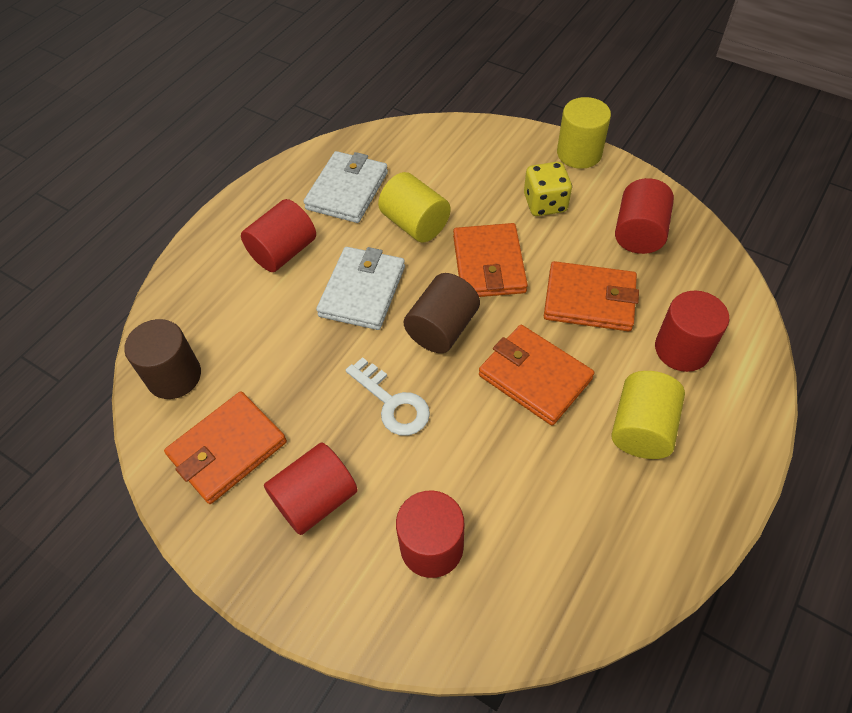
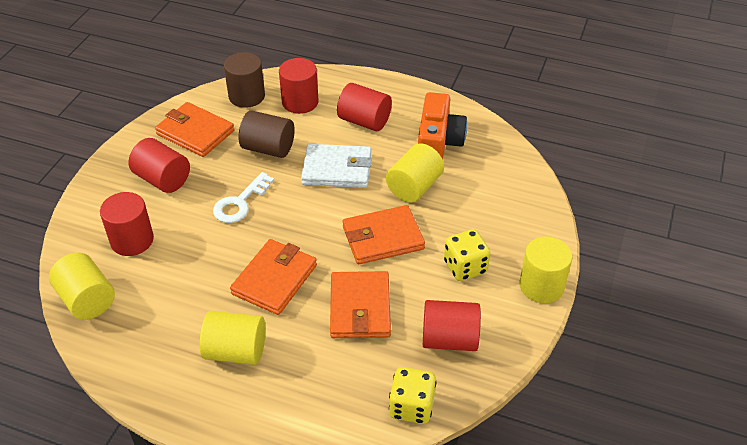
camera: 75 degrees right, 10 degrees down
white wallet [303,151,388,223] -> orange camera [418,92,467,159]
brown cylinder [403,273,480,353] -> brown cylinder moved to [238,111,295,158]
red cylinder [655,291,730,372] -> red cylinder moved to [279,58,319,114]
none -> yellow cylinder [49,253,115,320]
none -> yellow dice [389,367,436,424]

